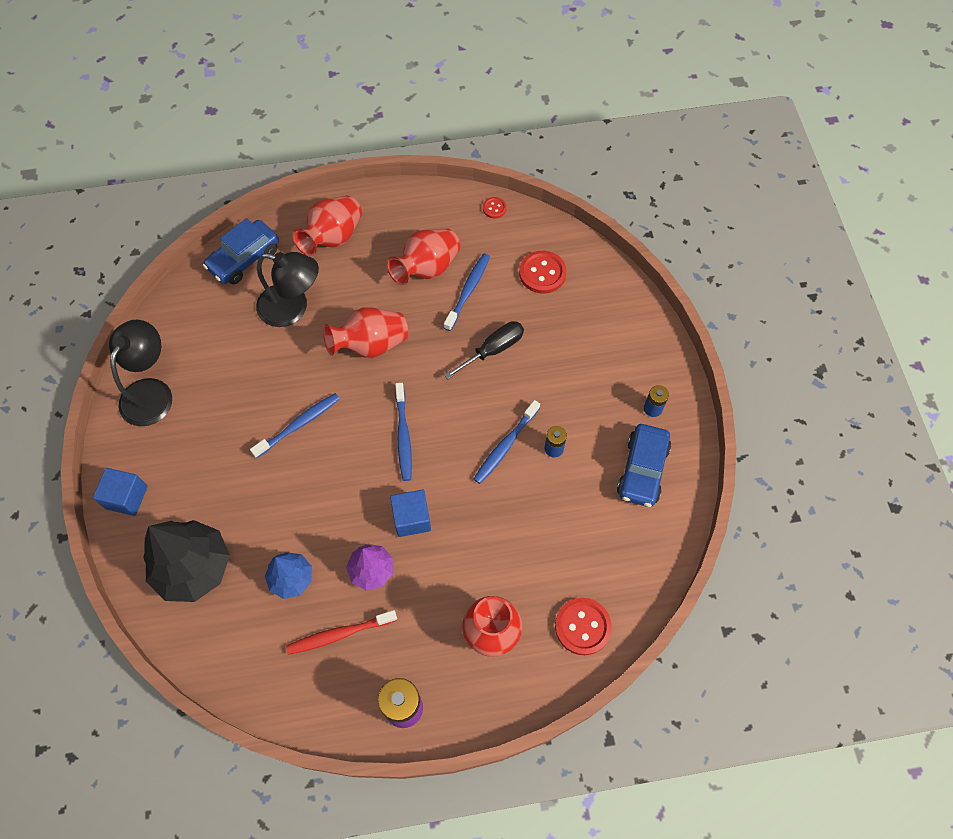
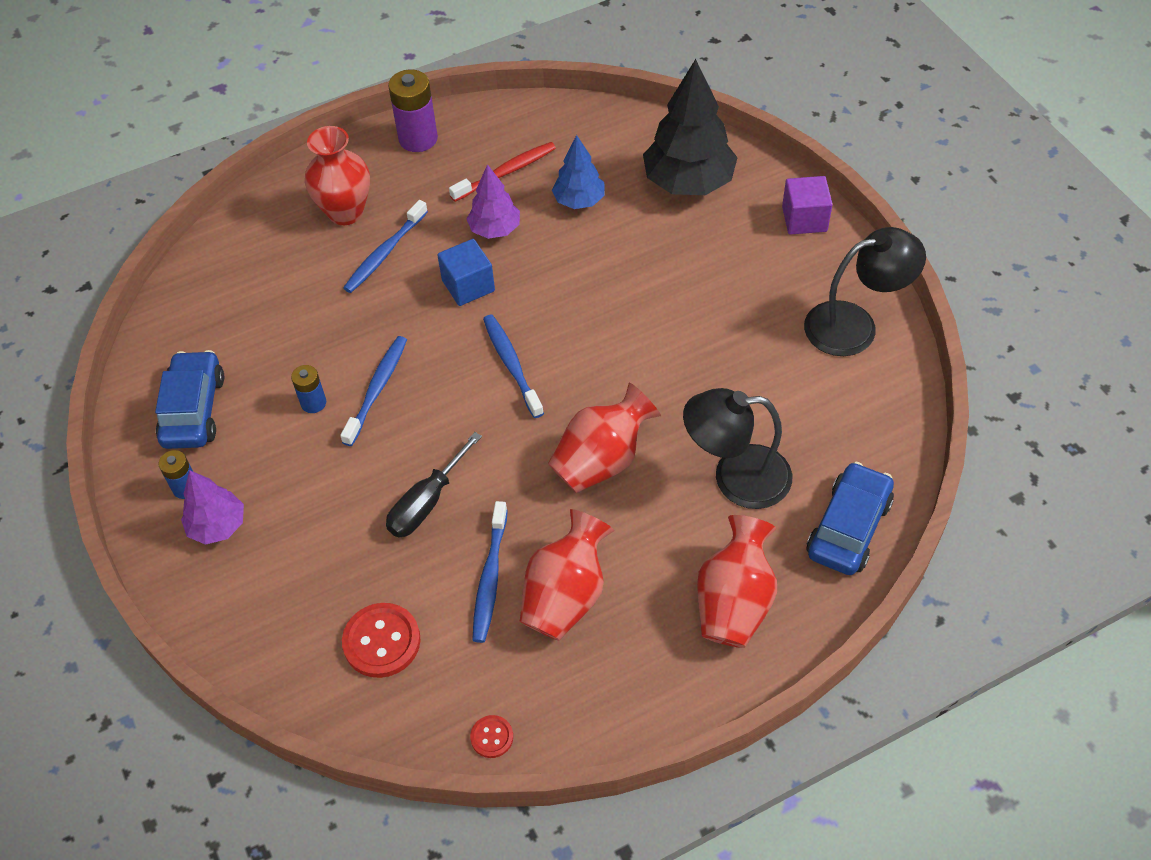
camera: 165 degrees right, 10 degrees down
blue cube [93,468,148,516] -> purple cube [782,176,833,235]
black lamp [109,320,172,426] -> black lamp turned 105 degrees counterclockwise [804,227,926,356]
blue toothbrush [250,393,340,458] -> blue toothbrush moved to [343,200,428,293]
red button [555,598,612,655] -> none
none -> purple tree [181,470,244,545]

